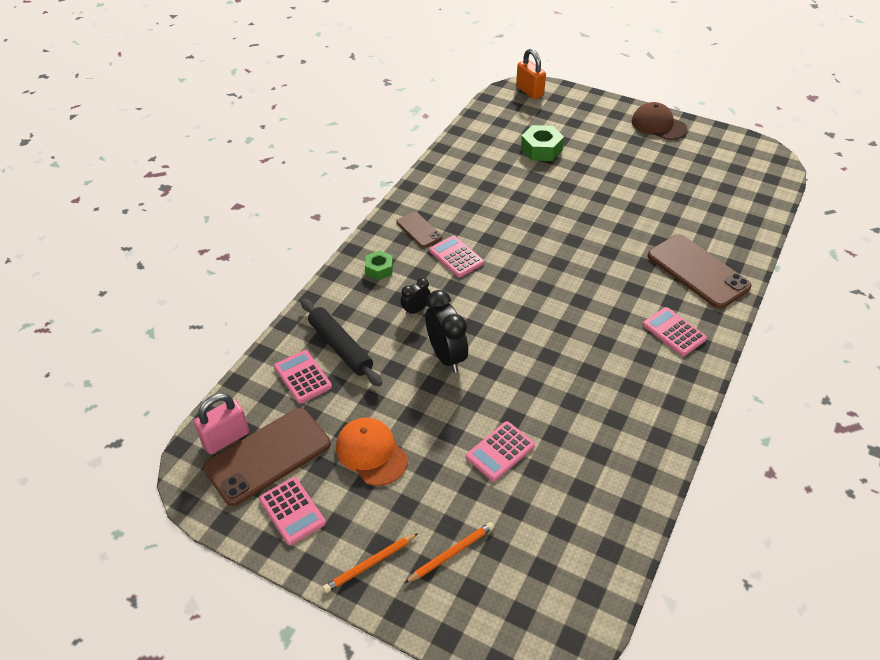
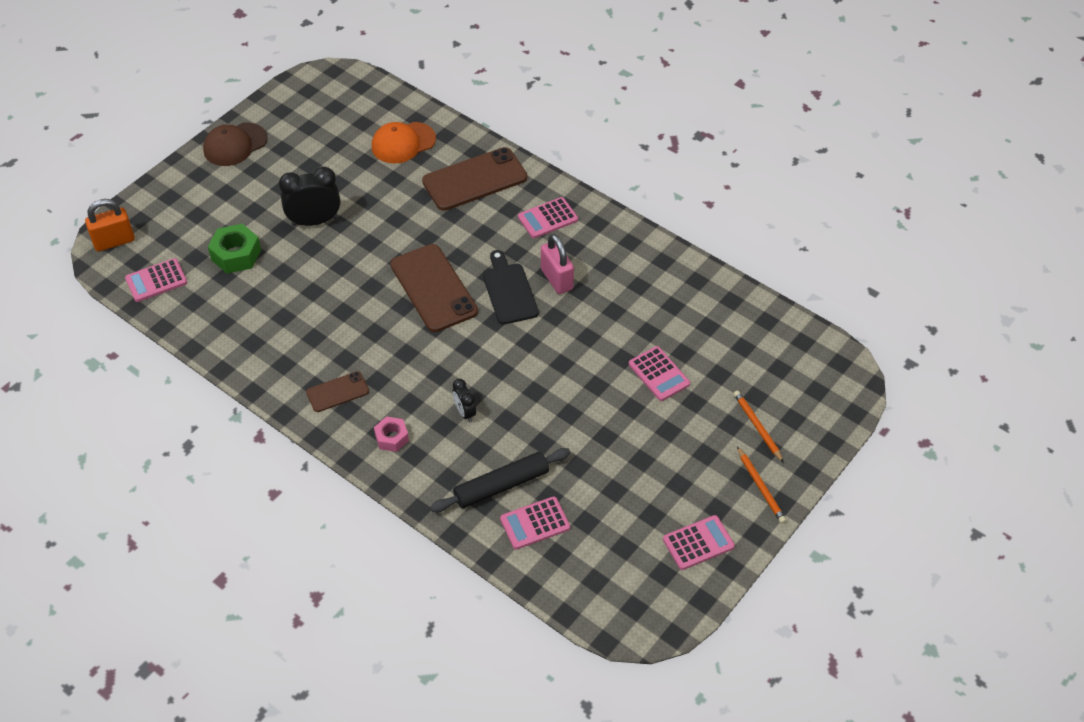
camera: 80 degrees left, 5 degrees up
pink padlock [194,393,249,454] -> pink padlock moved to [541,234,574,294]
brown phone [203,408,331,506] -> brown phone moved to [390,244,478,332]
orange cap [336,418,408,486] -> orange cap moved to [372,122,436,164]
green nut [365,250,393,280] -> pink nut [374,416,409,452]
black clock [425,290,468,373] -> black clock moved to [279,167,340,226]
pink calculator [429,236,484,278] -> pink calculator moved to [125,258,187,302]
none -> black cutting board [483,250,539,324]

